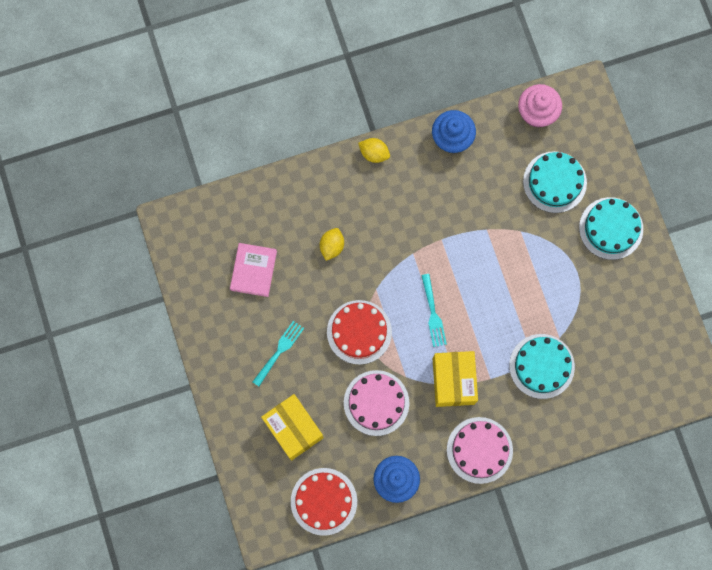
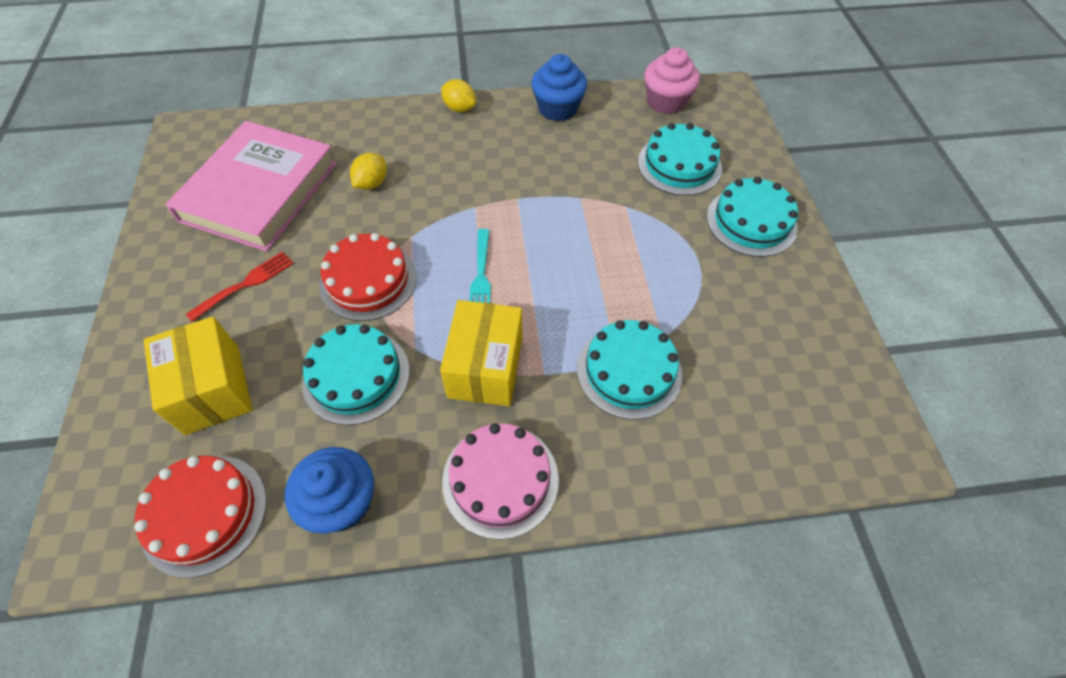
camera: 10 degrees right, 20 degrees down
pink book [230,243,277,297] -> pink book [165,121,337,252], size x1.97
turquoise fork [253,321,304,386] -> red fork [186,251,294,322]
pink cake [344,370,409,436] -> turquoise cake [302,324,410,425]

